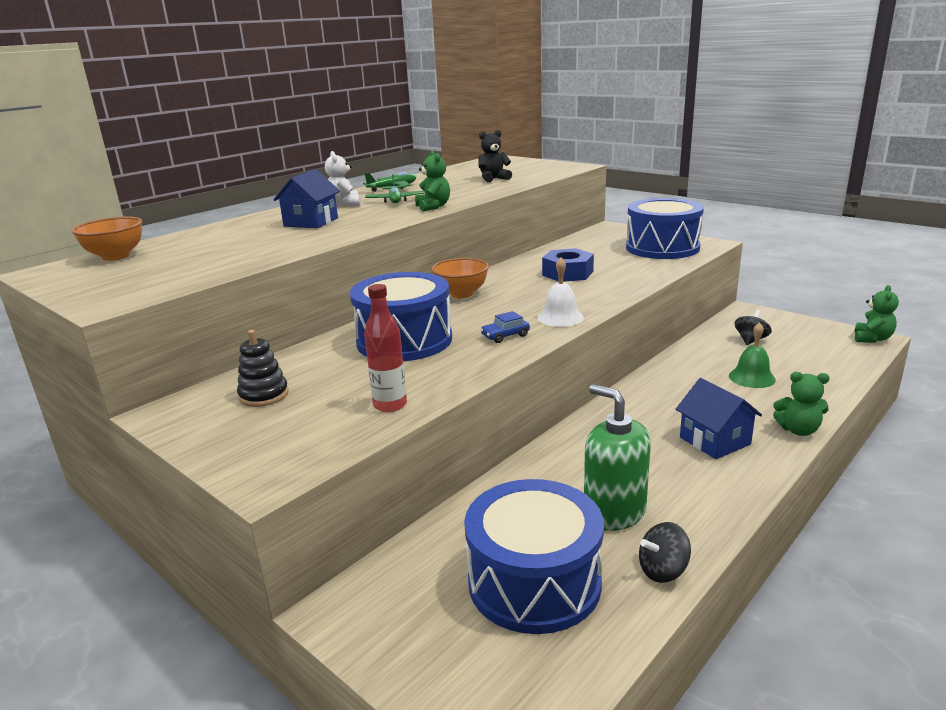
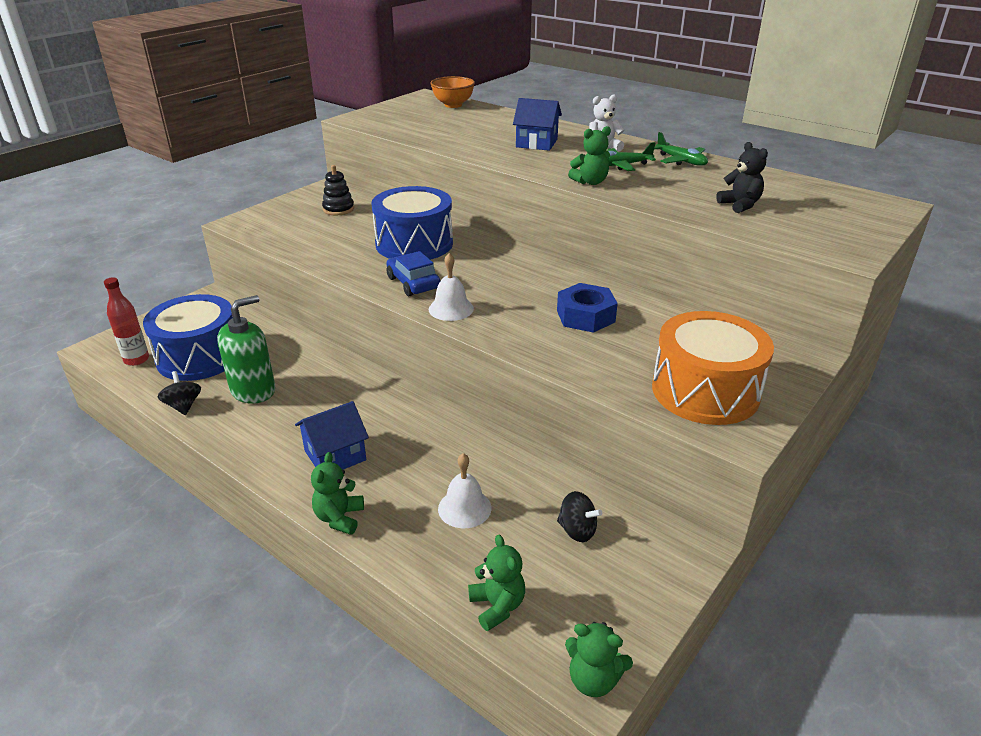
camera: 85 degrees right, 10 degrees up
red bottle [364,284,407,412] -> red bottle moved to [104,277,149,366]
orange bowl [431,258,489,298] -> none
blue car [480,311,530,343] -> blue car [386,251,440,296], size x1.59
blue drum [626,198,704,259] -> orange drum [652,311,774,425]
green bell [729,322,776,388] -> white bell [438,453,491,528]
none -> green teddy bear [468,535,525,631]

